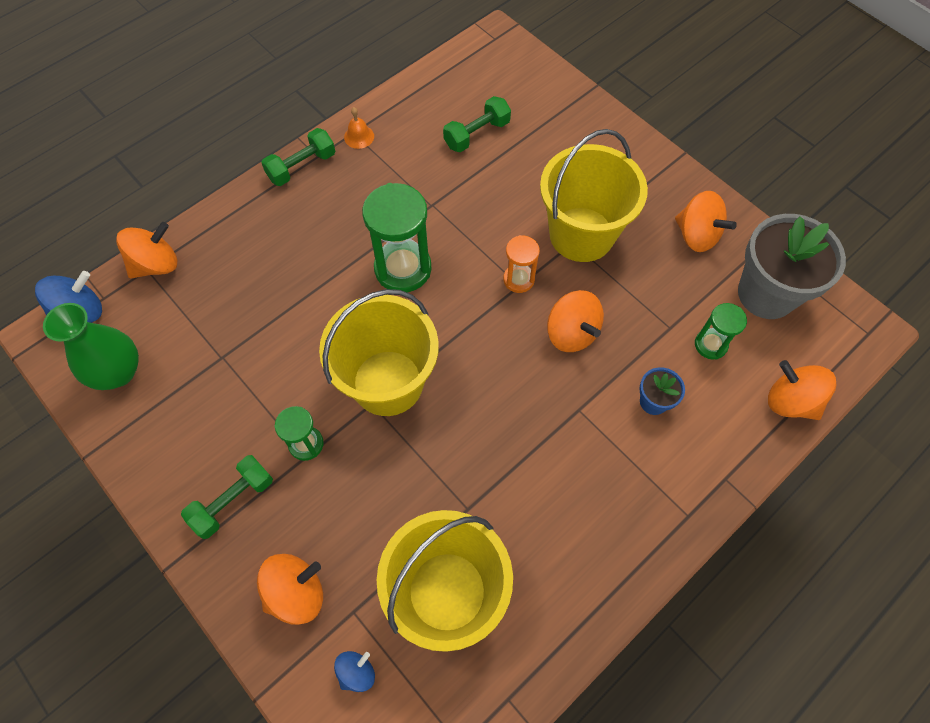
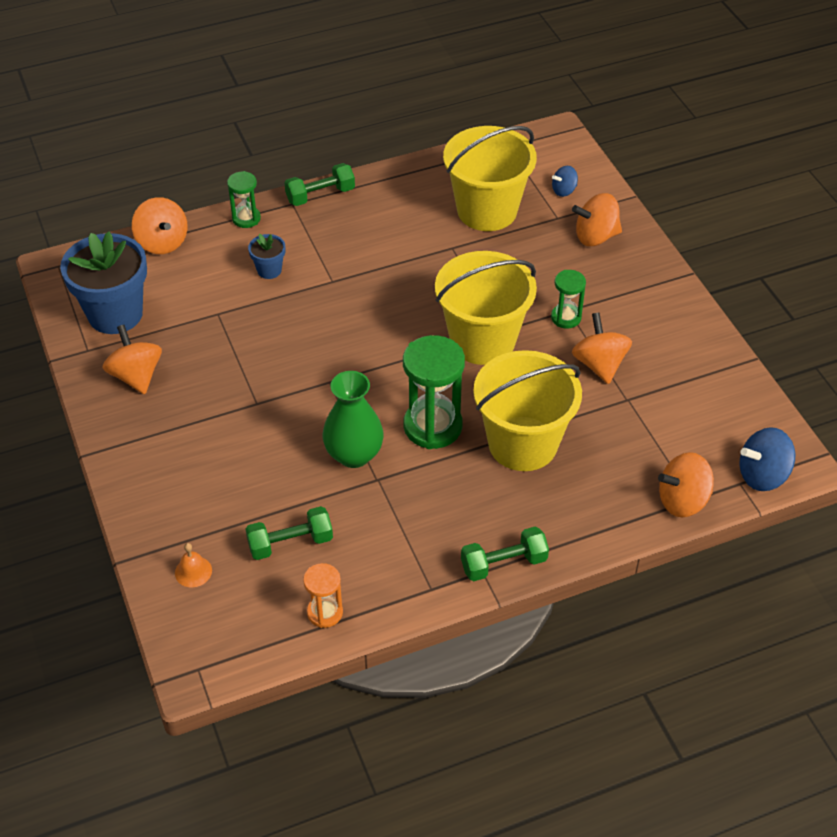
camera: 160 degrees left, 15 degrees down
green vase [43,303,139,390] -> green vase moved to [322,371,384,468]
green dumbbell [181,455,273,539] -> green dumbbell moved to [284,163,355,206]
orange bell [344,107,374,149] -> orange bell moved to [175,543,212,587]
orange hourglass [503,235,540,293] -> orange hourglass moved to [303,563,343,628]
yellow bucket [540,129,648,262] -> yellow bucket moved to [473,350,582,471]
orange spinning top [547,290,604,352] -> orange spinning top moved to [572,312,632,384]
green hourglass [695,303,747,360] -> green hourglass moved to [227,171,261,228]
grey flower pot [738,214,846,319] -> blue flower pot [60,232,147,334]

